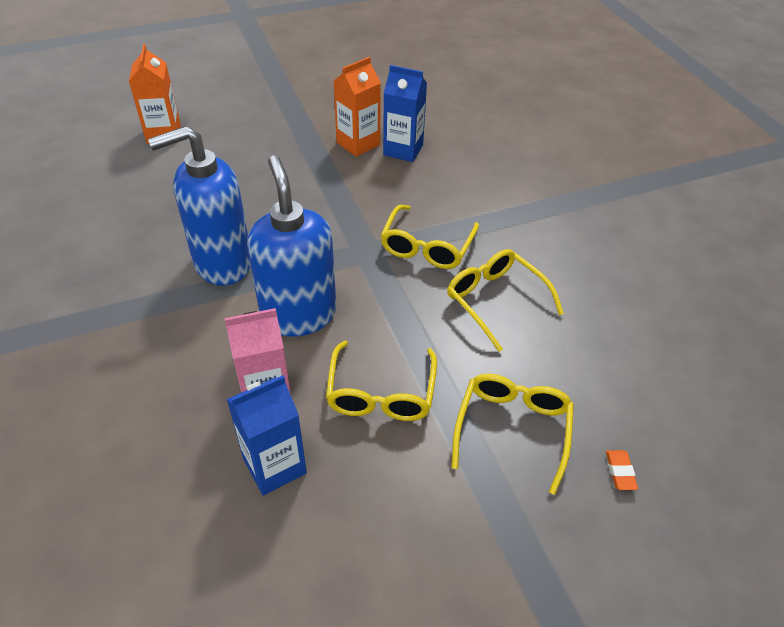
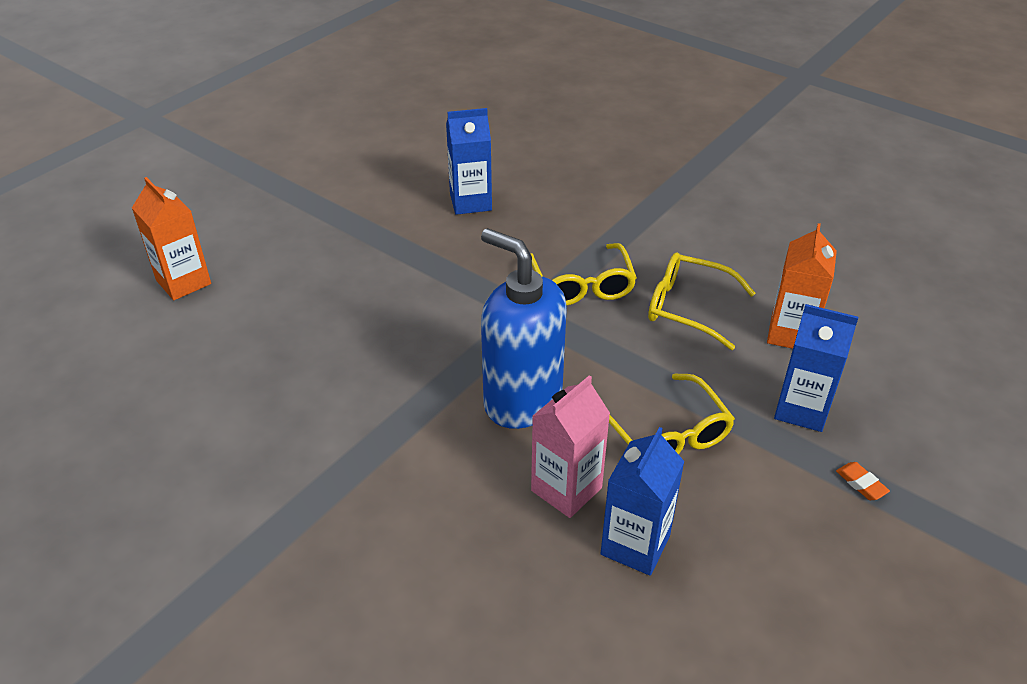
camera: 30 degrees left, 5 degrees down
blue soap dispenser [148,126,251,286] -> none
orange carton [334,57,381,157] -> orange carton moved to [767,223,837,349]
yellow glasses [452,374,574,495] -> blue carton [774,304,858,432]
orange eraser [606,450,638,490] -> orange eraser moved to [836,462,890,500]

